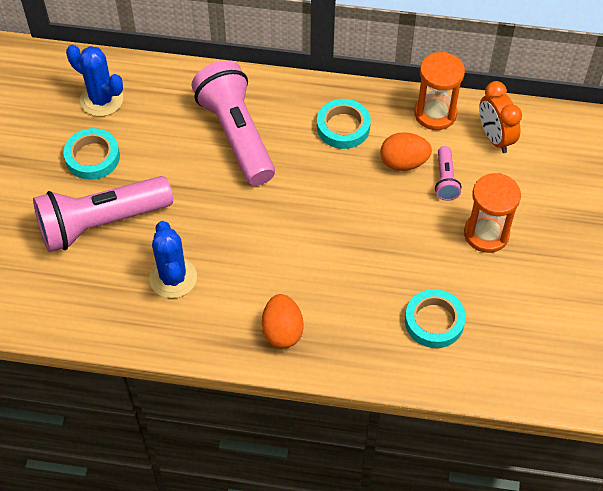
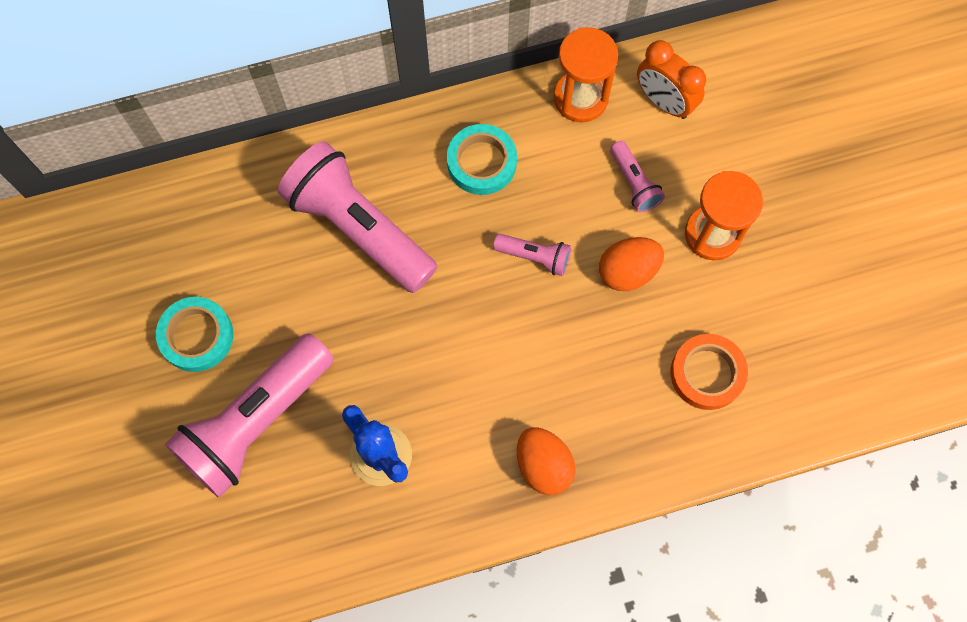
camera: 25 degrees left, 15 degrees up
blue cactus [66,45,123,117] -> none
orange egg [380,132,432,171] -> orange egg moved to [599,237,664,291]
turquoise tape [405,289,466,348] -> orange tape [671,334,748,410]
none -> pink flashlight [493,234,571,276]

